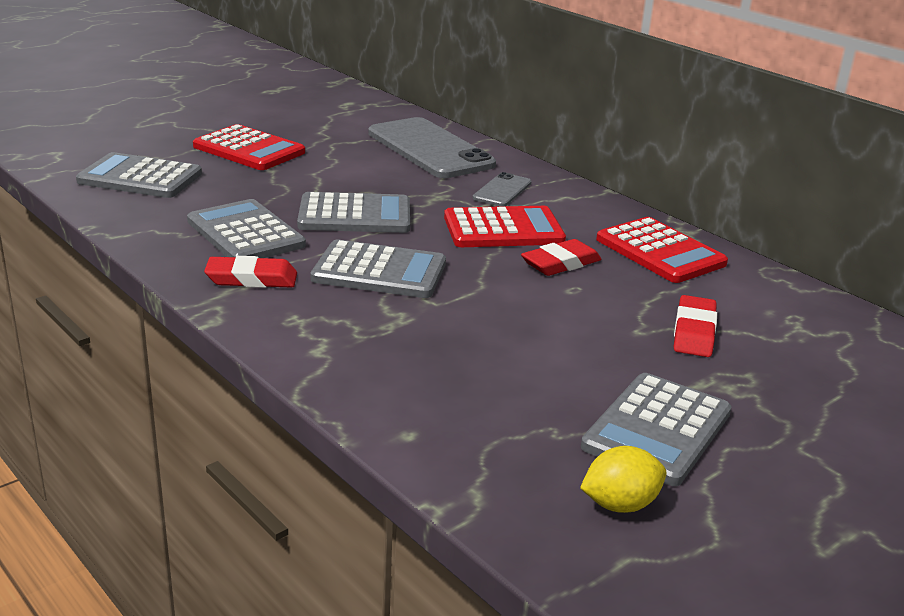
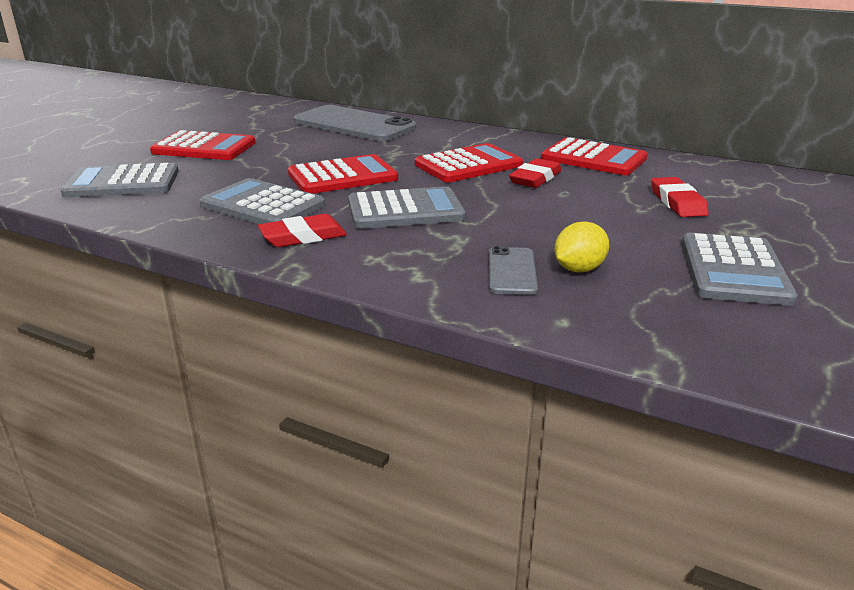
camera: 20 degrees left, 0 degrees up
grey calculator [297,192,410,233] -> red calculator [288,154,398,194]
grey phone [473,172,531,206] -> grey phone moved to [489,246,538,295]
yellow lemon [580,446,666,513] -> yellow lemon moved to [554,221,609,272]

